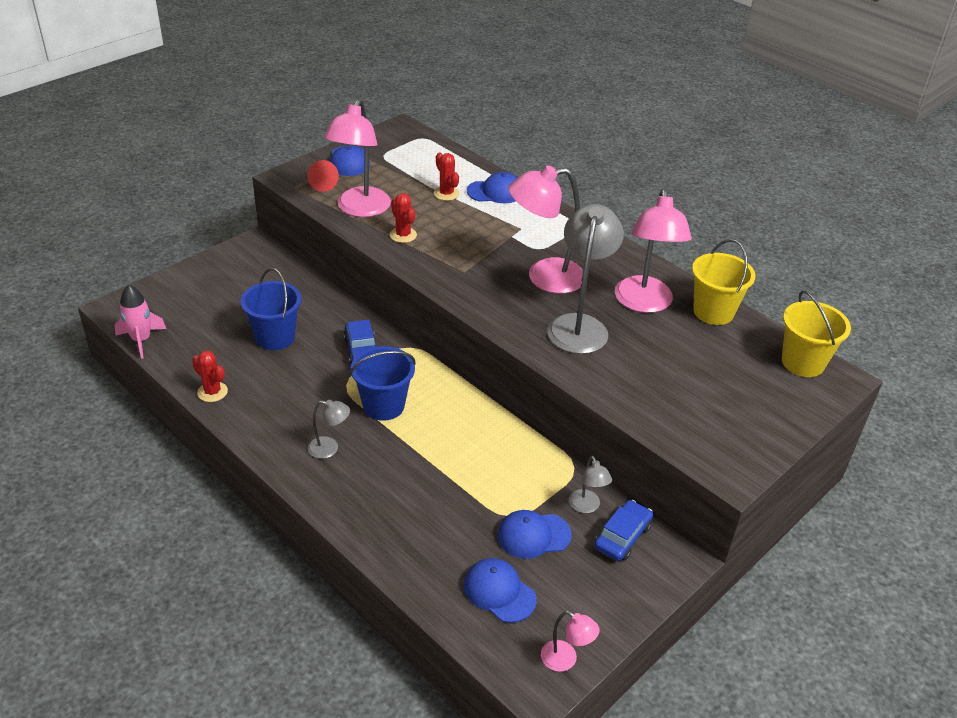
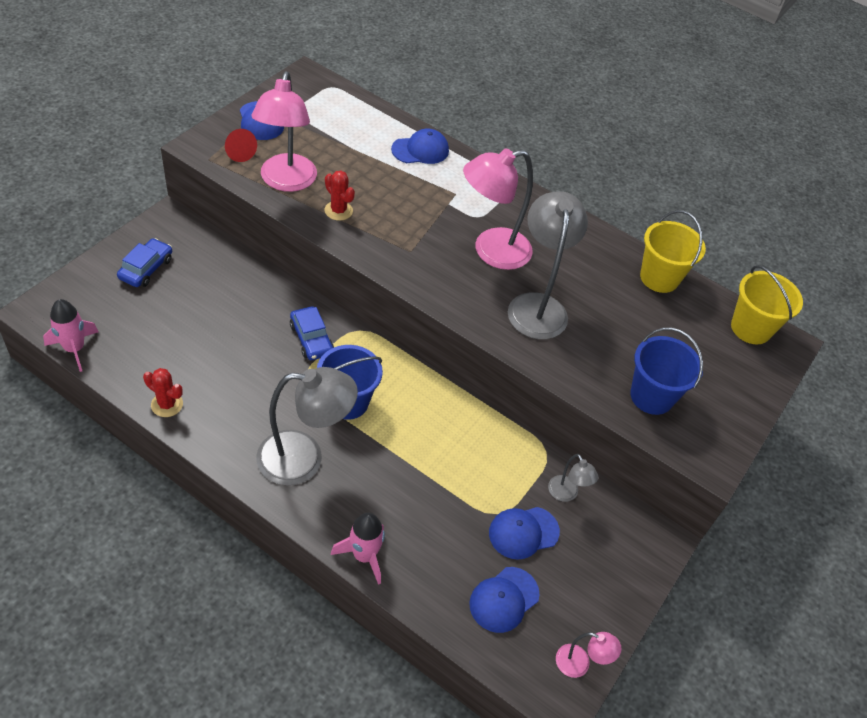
camera: 15 degrees left, 10 degrees up
blue bucket [240,268,301,350] -> blue bucket moved to [630,327,703,415]
grey lamp [308,400,350,459] -> grey lamp [256,367,358,485], size x2.10
red cactus [434,152,460,201] -> none
blue cap [464,558,537,623] -> blue cap turned 75 degrees counterclockwise [469,567,540,633]
blue car [594,500,653,561] -> blue car moved to [117,238,172,287]
pink lamp [615,188,692,313] -> none
none -> pink rocket [331,513,385,585]

